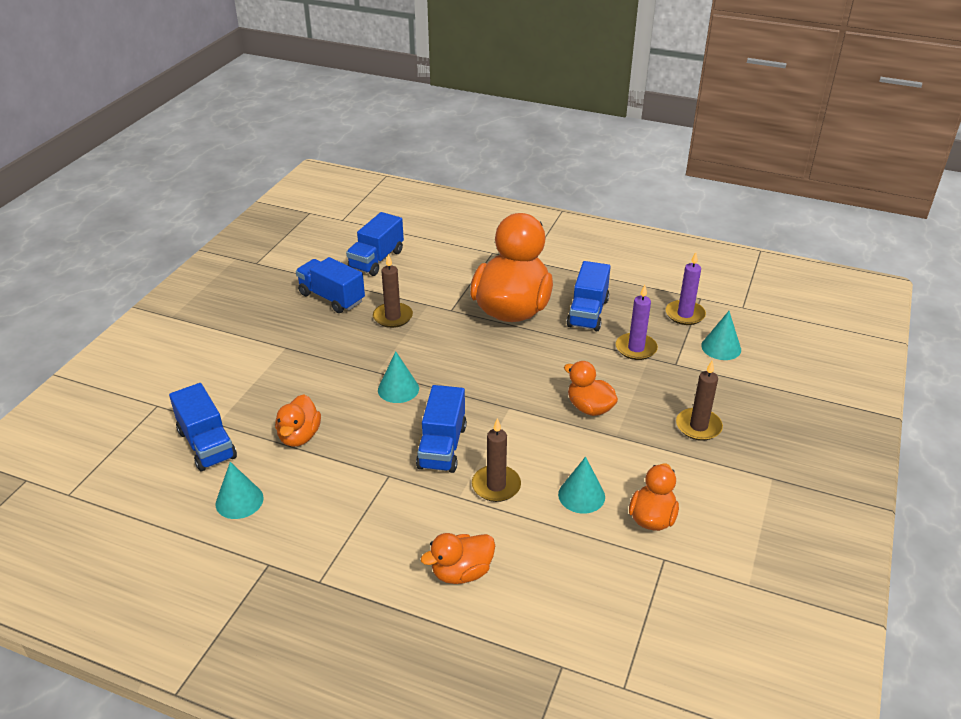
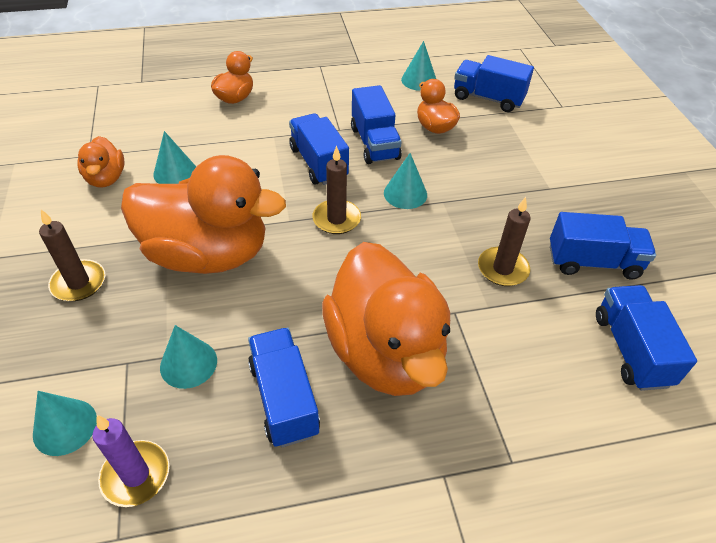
camera: 145 degrees right, 10 degrees up
brown candle [472,418,521,502] -> brown candle moved to [312,146,361,234]
orange duck [564,361,618,416] -> orange duck [121,155,286,274], size x2.13
purple candle [616,285,658,360] -> turquoise cone [160,325,217,389]
none -> blue truck [351,85,402,164]

